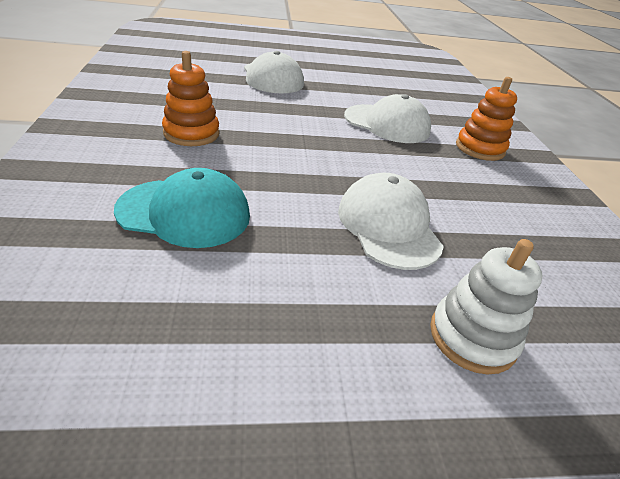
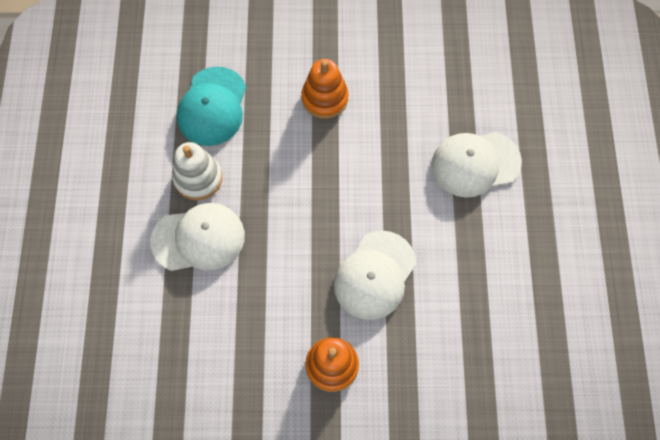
camera: 100 degrees right, 30 degrees up
white stacking toy [430,239,543,375] -> white stacking toy moved to [172,142,222,201]

